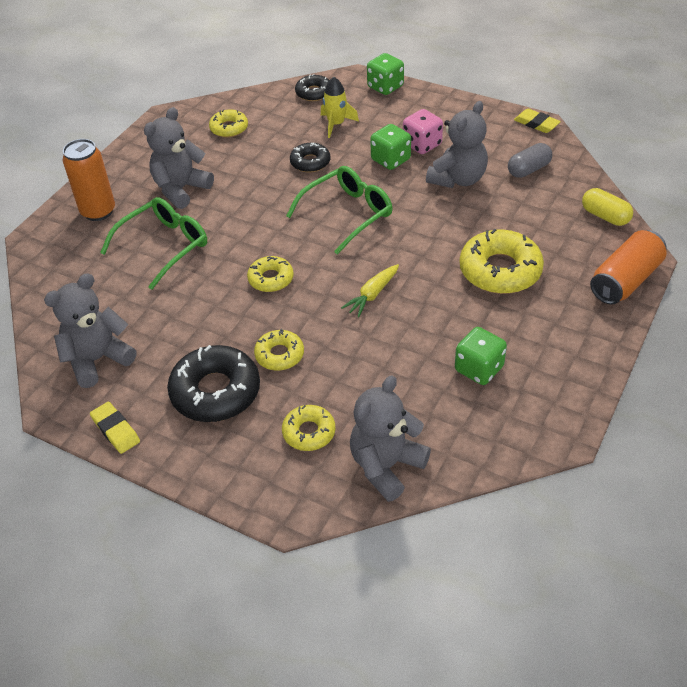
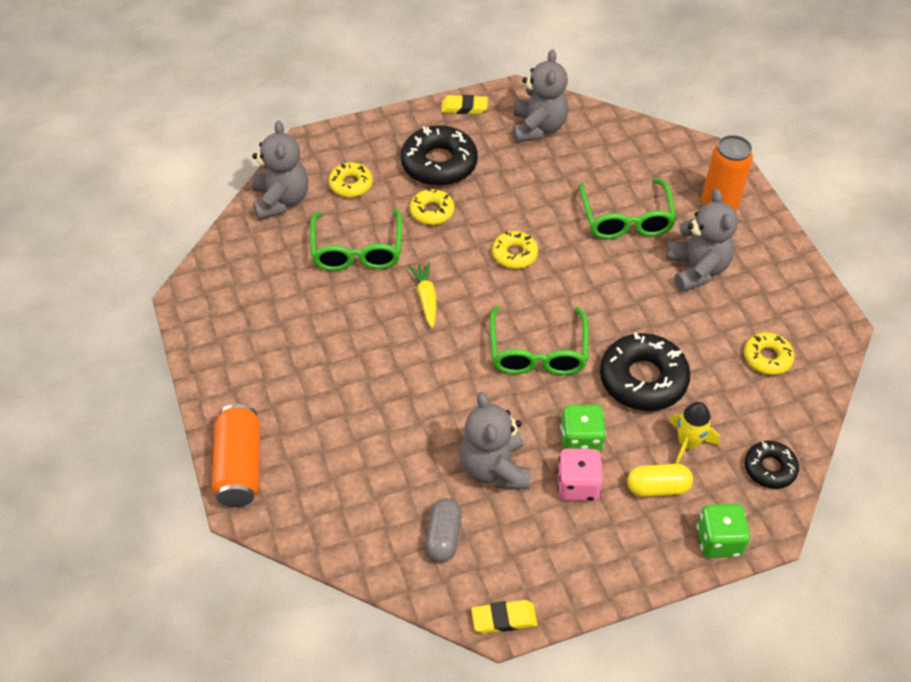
camera: 130 degrees right, 5 degrees up
black donut [290,143,331,173] -> black donut [600,333,691,411], size x1.77
green dice [455,327,507,385] -> none
yellow donut [460,228,544,294] -> none
yellow capsule [582,188,633,226] -> yellow capsule moved to [627,464,693,497]
none -> green glasses [310,209,402,271]

